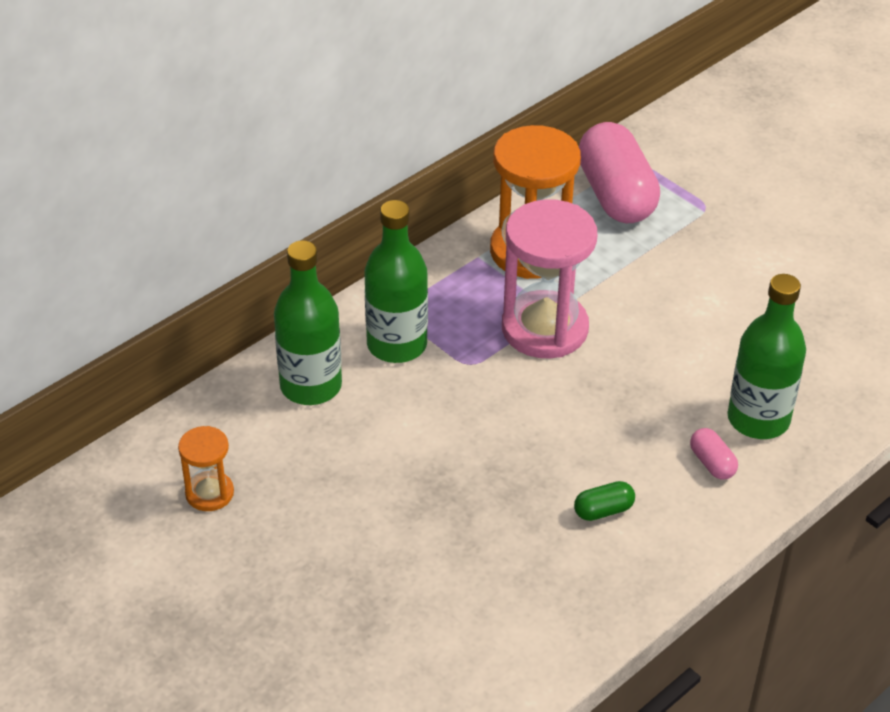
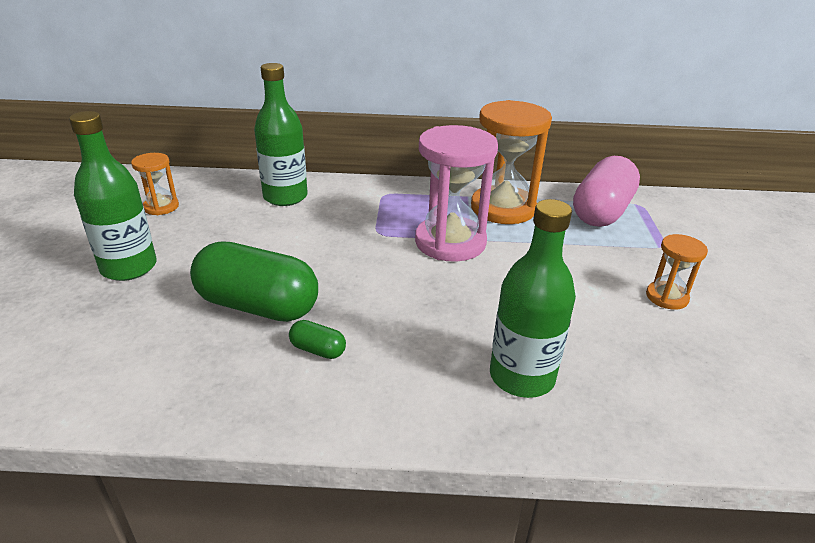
camera: 45 degrees right, 10 degrees down
green bottle [364,200,428,363] -> green bottle moved to [69,111,157,281]
pink capsule [690,428,738,479] -> none
none -> green capsule [190,241,318,322]
none -> orange hourglass [646,234,708,310]

